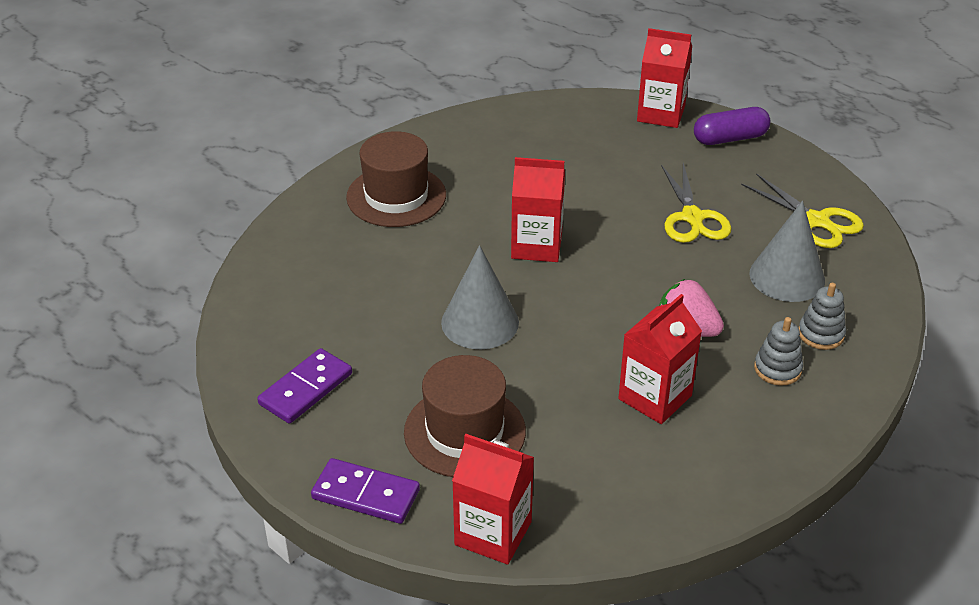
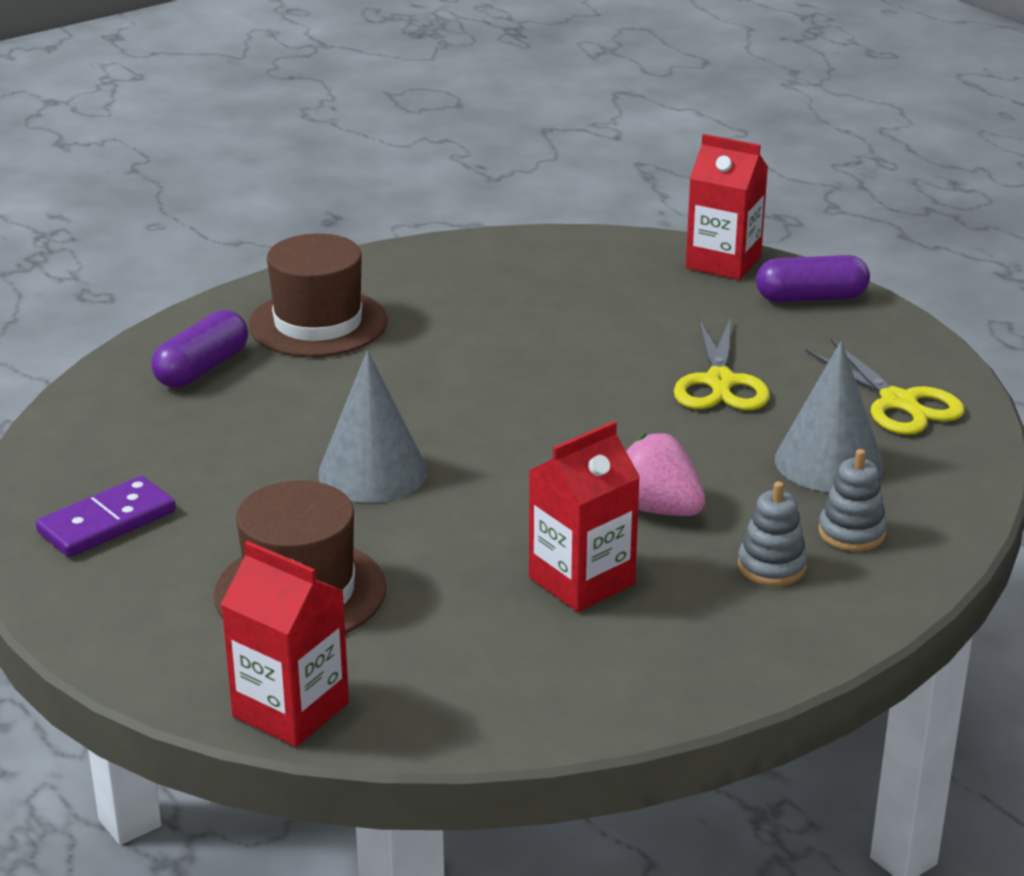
camera: 10 degrees right, 10 degrees down
purple domino [311,458,420,524] -> none
red carton [511,157,565,262] -> none
none -> purple capsule [151,310,248,388]

